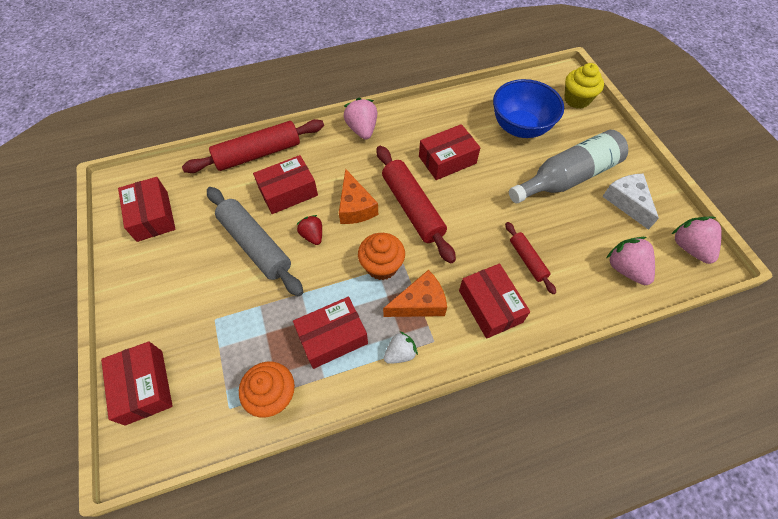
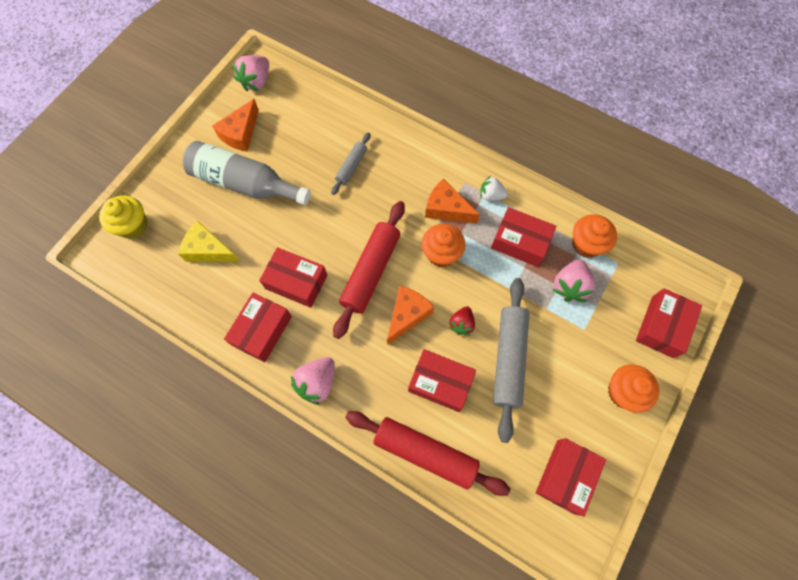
camera: 130 degrees left, 10 degrees up
red box [459,263,530,339] -> red box moved to [224,292,292,362]
blue bowl [493,79,564,138] -> yellow cheese [178,220,240,262]
red rolling pin [505,222,556,294] -> grey rolling pin [331,132,370,195]
white cheese [602,174,659,230] -> orange cheese [212,99,259,152]
pink strawberry [606,237,655,285] -> pink strawberry moved to [553,259,595,302]
none -> orange cupcake [608,365,659,413]

